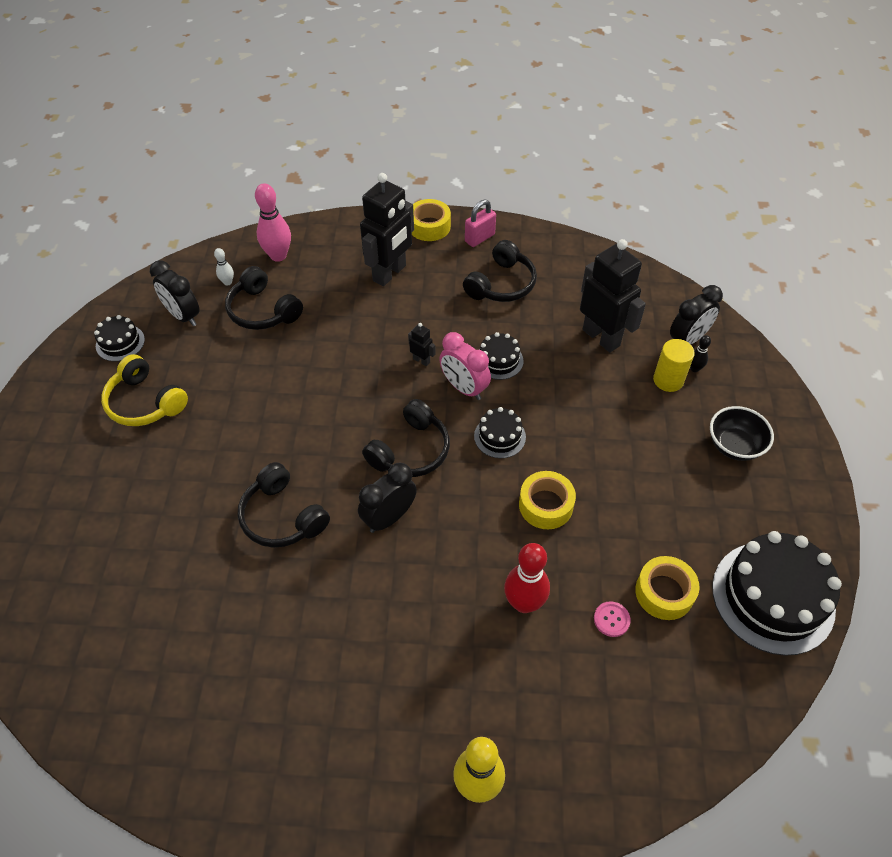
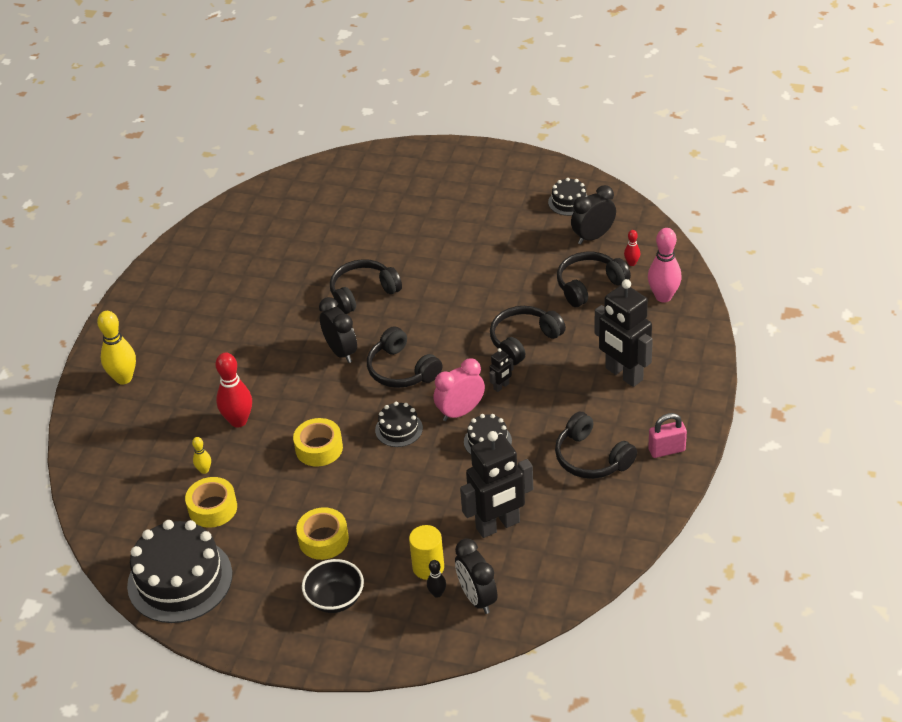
camera: 105 degrees right, 10 degrees down
yellow headphones [101,354,188,426] -> none
white bowling pin [214,248,234,286] -> red bowling pin [624,230,640,266]
yellow tape [412,199,451,241] -> yellow tape moved to [296,507,349,560]
pink padlock [465,199,496,247] -> pink padlock turned 75 degrees counterclockwise [648,413,687,458]
pink button [594,601,631,637] -> yellow bowling pin [192,437,211,474]
none -> black headphones [490,306,566,365]

